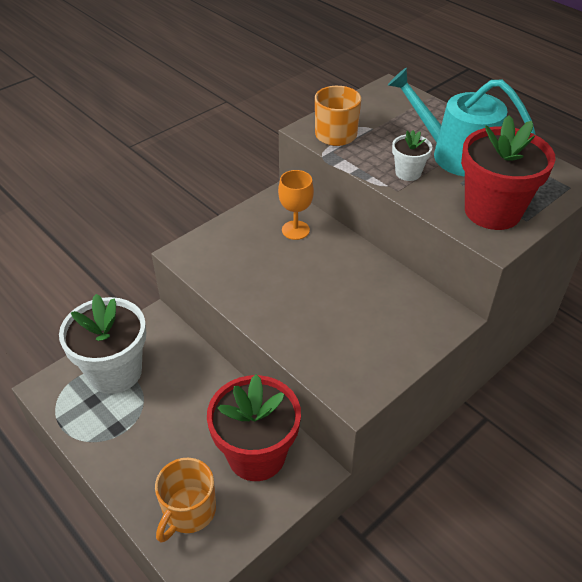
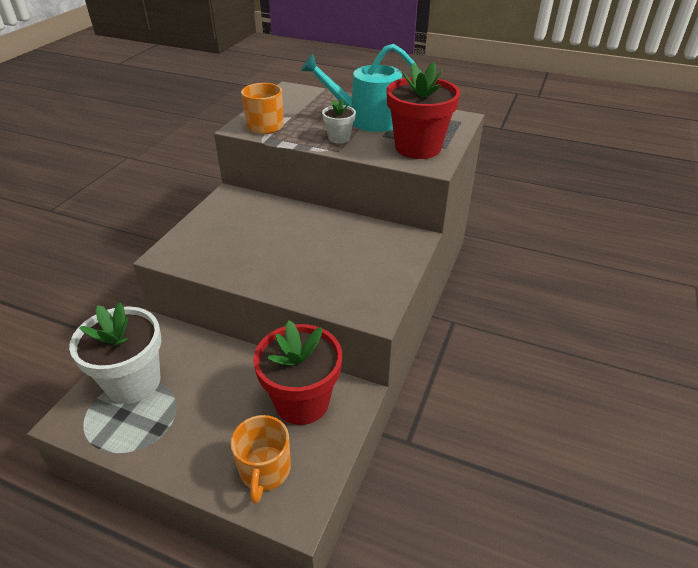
camera: 25 degrees left, 5 degrees down
orange goblet [278,170,314,240] -> none

